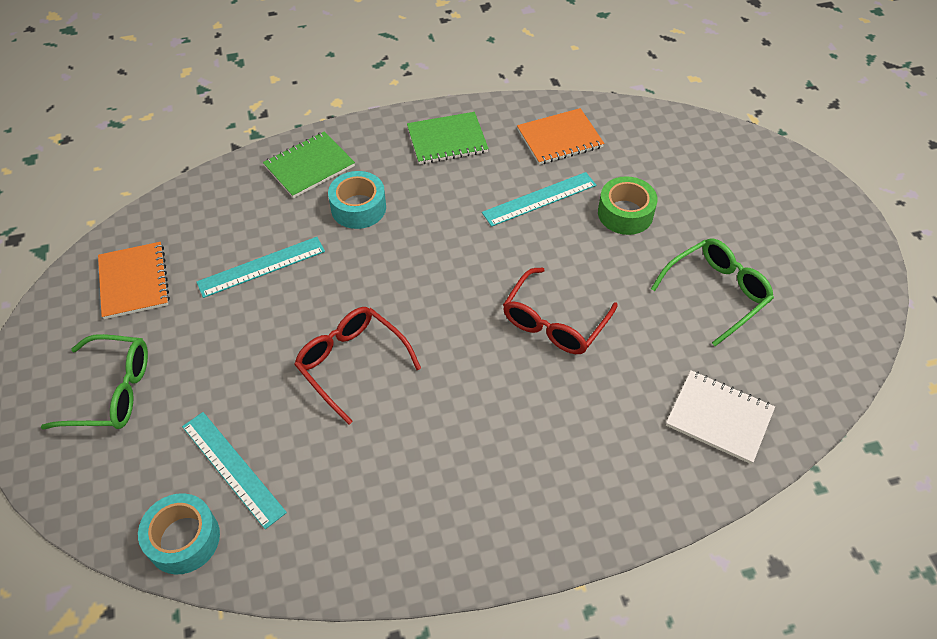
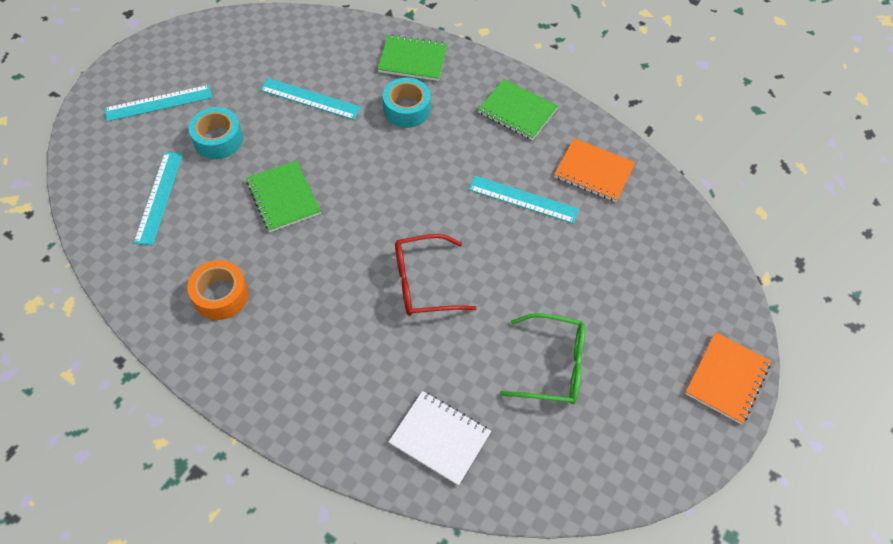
camera: 45 degrees right, 5 degrees up
green glasses [41,334,148,430] -> turquoise ruler [104,85,212,122]
orange notebook [98,242,170,319] -> orange notebook moved to [685,332,771,424]
turquoise tape [138,493,220,574] -> turquoise tape moved to [189,107,243,159]
red glasses [294,307,421,425] -> green notebook [246,160,321,232]
green tape [598,176,658,235] -> none
white notebook [666,370,775,464] -> white notebook turned 45 degrees counterclockwise [389,391,491,486]
none -> orange tape [187,260,249,320]

